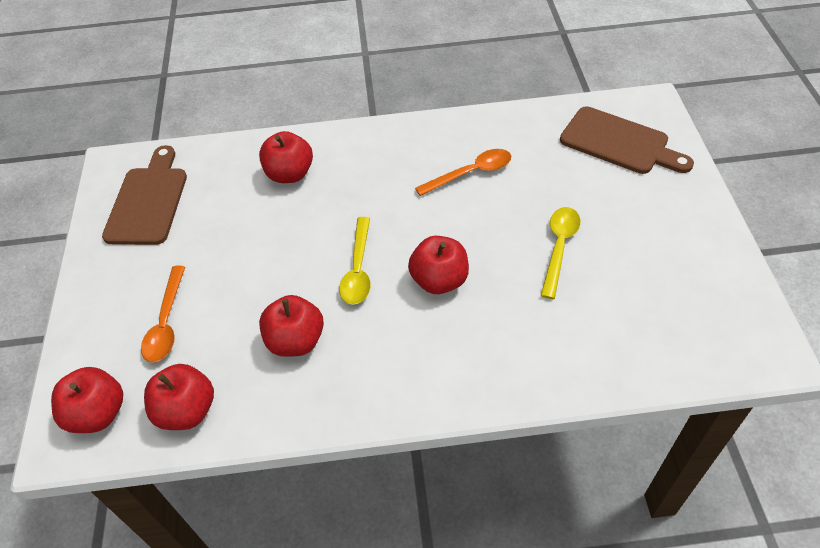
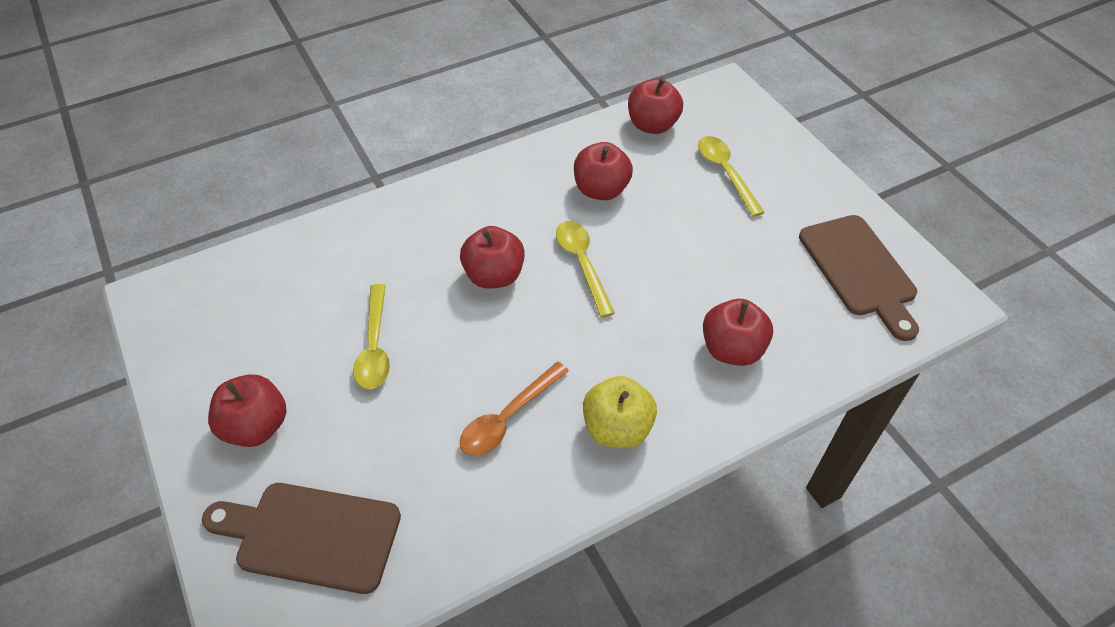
camera: 155 degrees right, 0 degrees up
red apple [51,367,123,433] -> red apple moved to [208,374,286,447]
orange spoon [141,266,185,363] -> yellow spoon [698,136,765,217]
none -> yellow apple [583,376,657,448]

